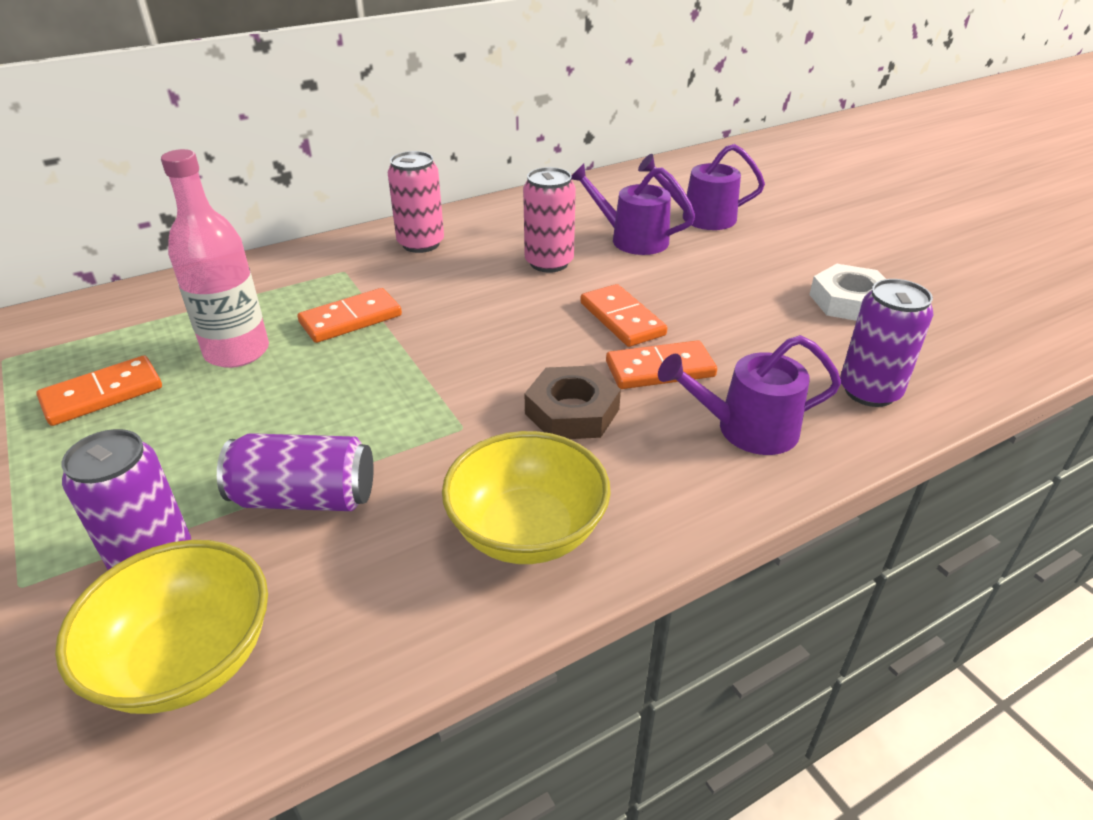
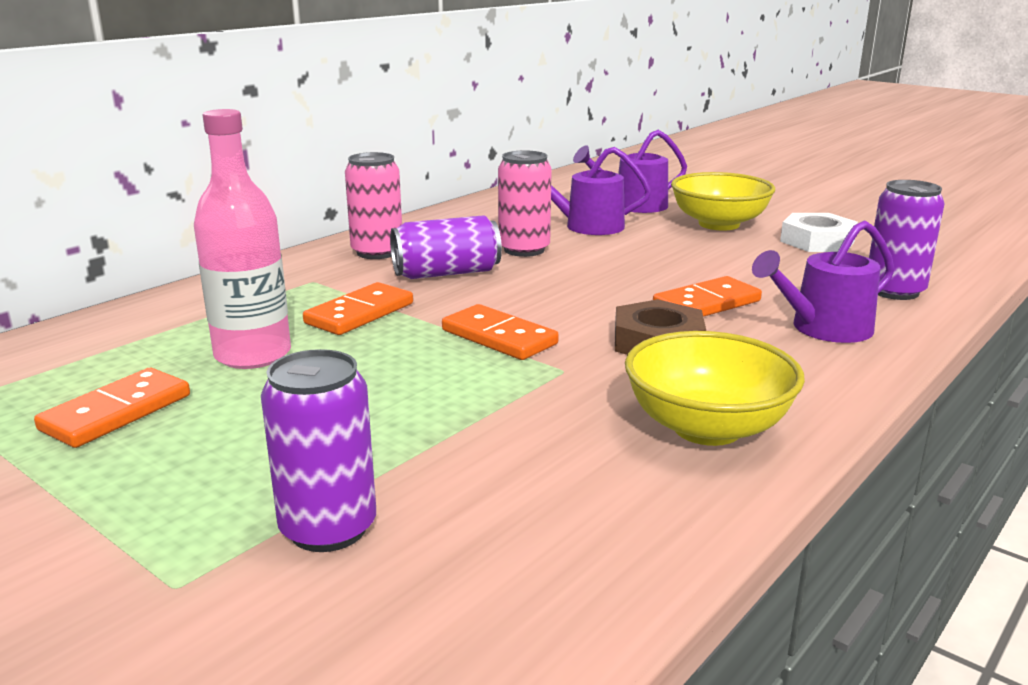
camera: 20 degrees left, 15 degrees down
yellow bowl [55,540,268,714] -> yellow bowl moved to [671,172,775,231]
purple can [217,433,374,511] -> purple can moved to [390,215,502,279]
orange domino [580,284,667,347] -> orange domino moved to [442,304,559,360]

